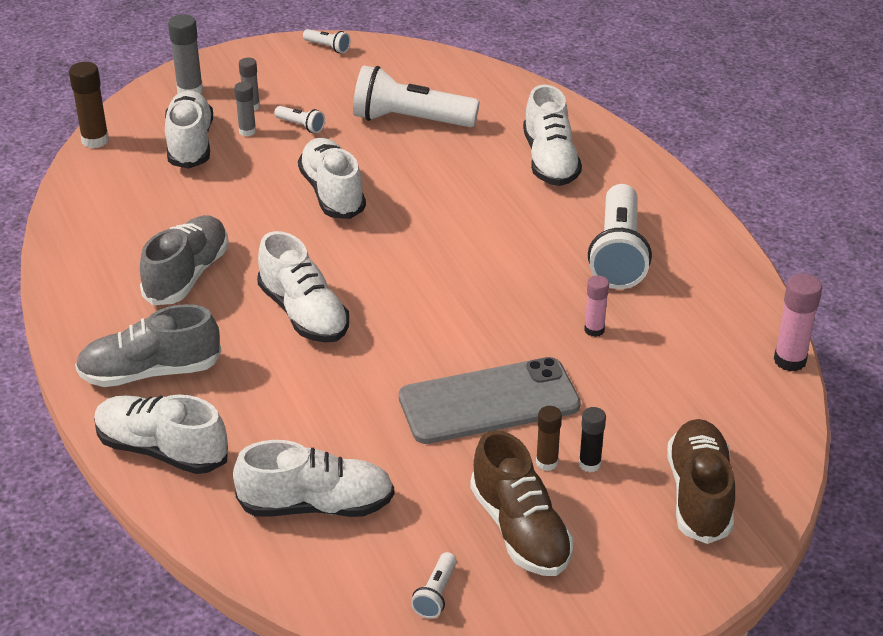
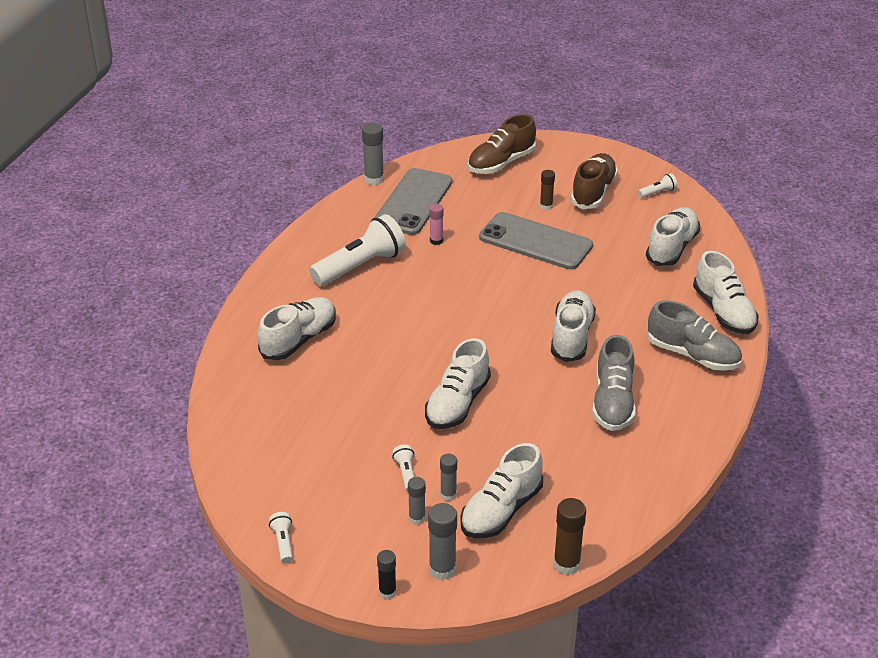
camera: 135 degrees left, 0 degrees up
grey shoe [140,215,228,305] -> grey shoe turned 60 degrees counterclockwise [592,335,636,431]
white shoe [233,440,394,517] -> white shoe turned 75 degrees clockwise [646,207,700,266]
white flashlight [353,65,479,127] -> none
black glue stick [579,407,606,472] -> black glue stick moved to [377,550,396,599]
pink glue stick [774,273,822,371] -> grey glue stick [362,123,384,185]
none -> grey phone [374,168,452,235]

